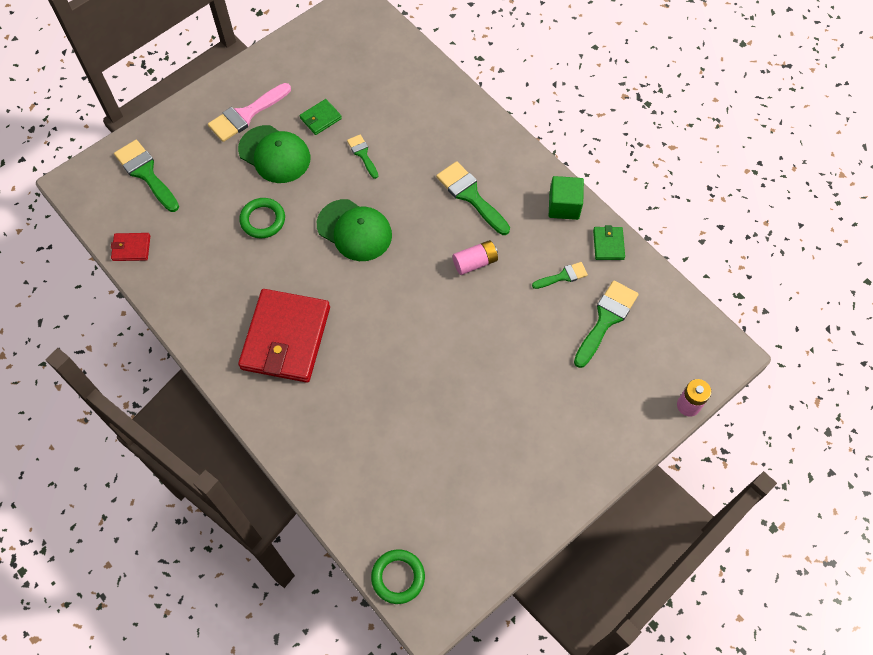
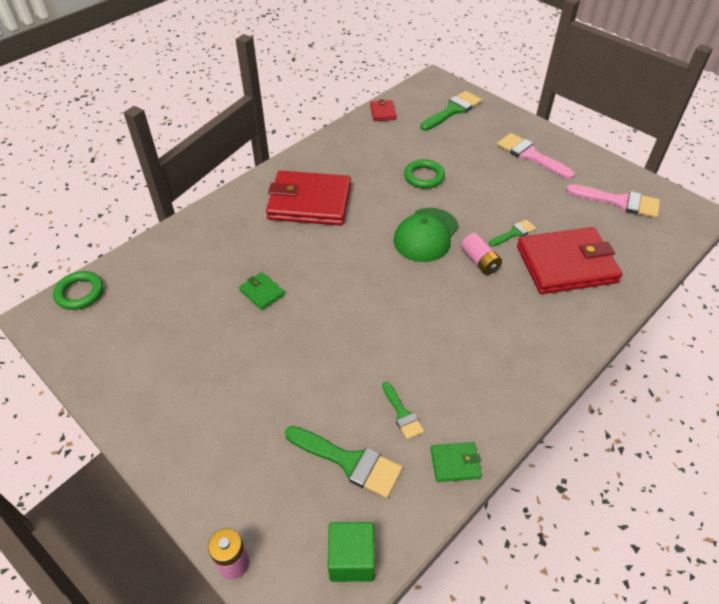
camera: 85 degrees right, 15 degrees down
green cap [238,125,310,183] -> none
green wallet [300,99,342,135] -> green wallet moved to [239,272,285,310]
green brush [436,161,510,235] -> none
pink battery [453,240,498,275] -> pink battery moved to [461,233,502,275]
green cube [549,176,584,220] -> green cube moved to [328,522,375,582]
none -> red wallet [517,227,623,294]
none -> pink brush [566,184,660,218]

